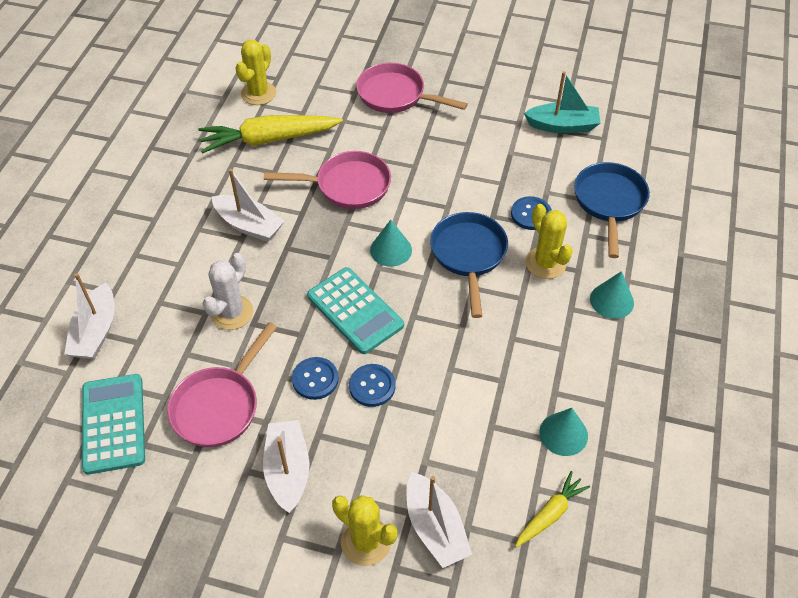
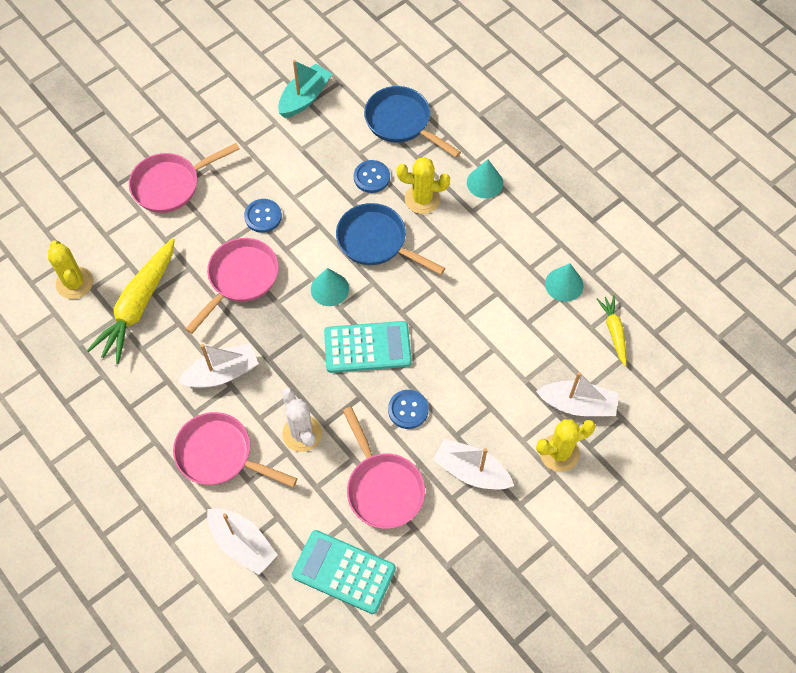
camera: 55 degrees left, 10 degrees up
blue button [349,364,396,407] -> blue button moved to [244,199,282,233]
none -> pink pan [173,412,297,487]

